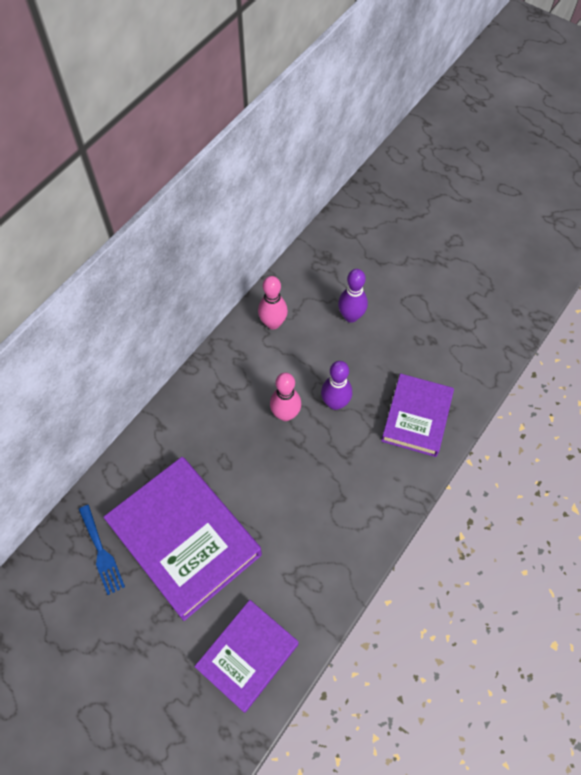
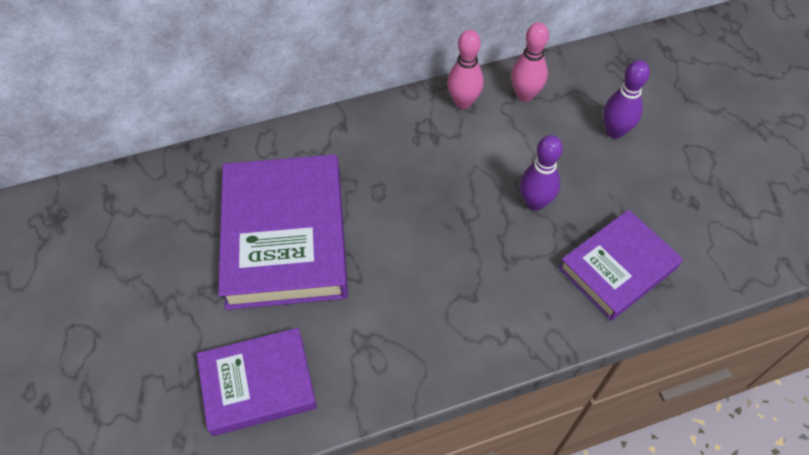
camera: 35 degrees right, 5 degrees down
blue fork [79,505,125,595] -> none
pink bowling pin [270,373,301,421] -> pink bowling pin moved to [447,30,484,109]

